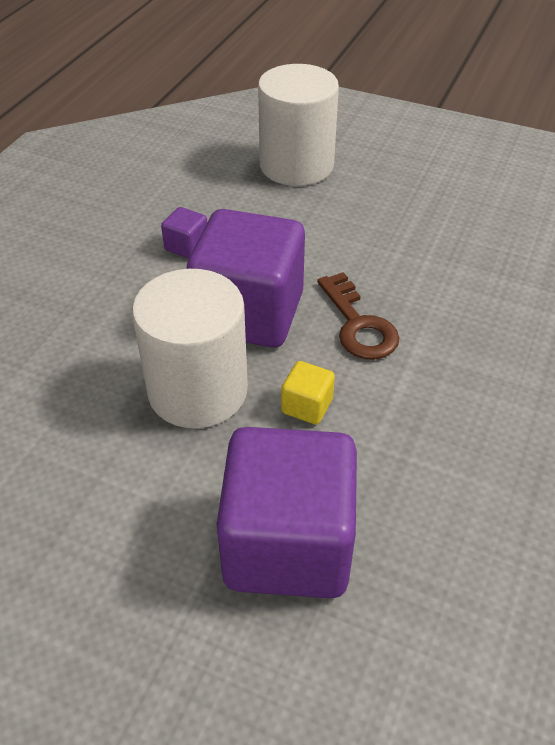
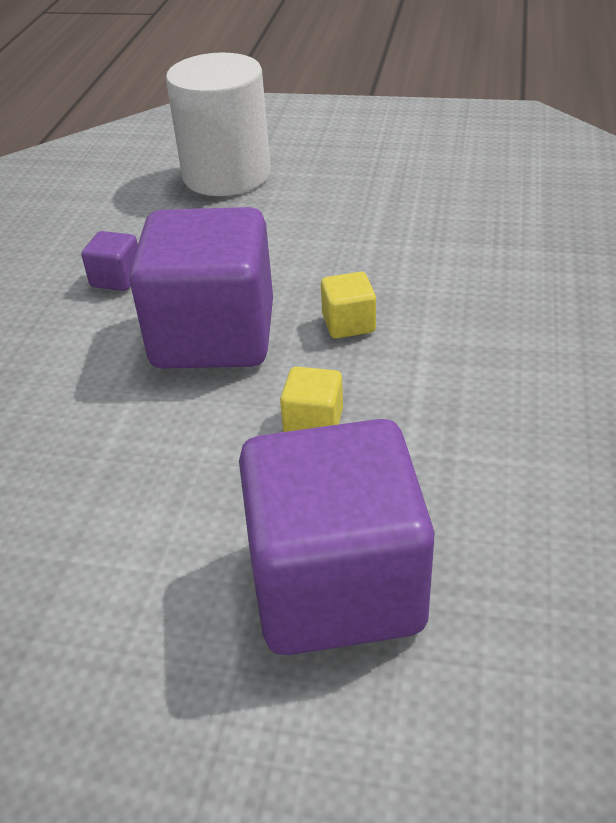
camera: 10 degrees left, 5 degrees down
white cylinder [132,269,248,428] -> none
brown key [317,272,399,360] -> yellow cube [321,272,376,339]

